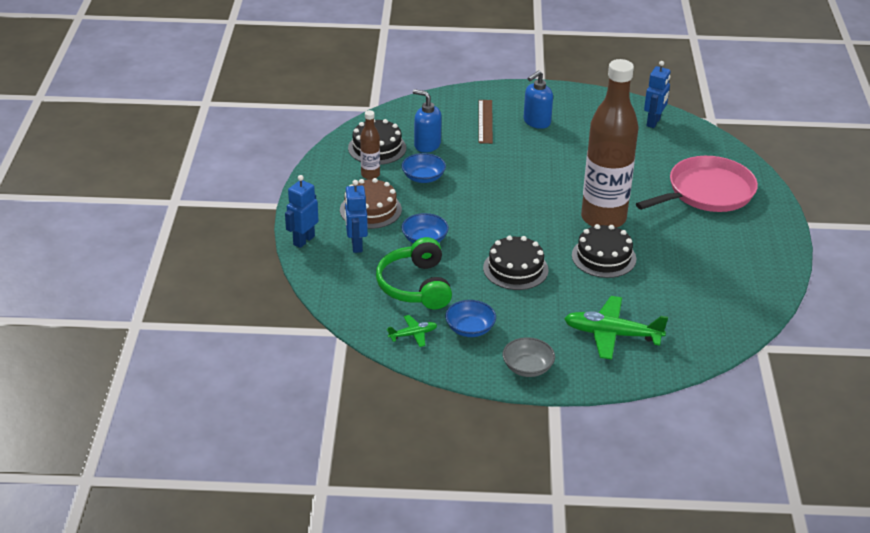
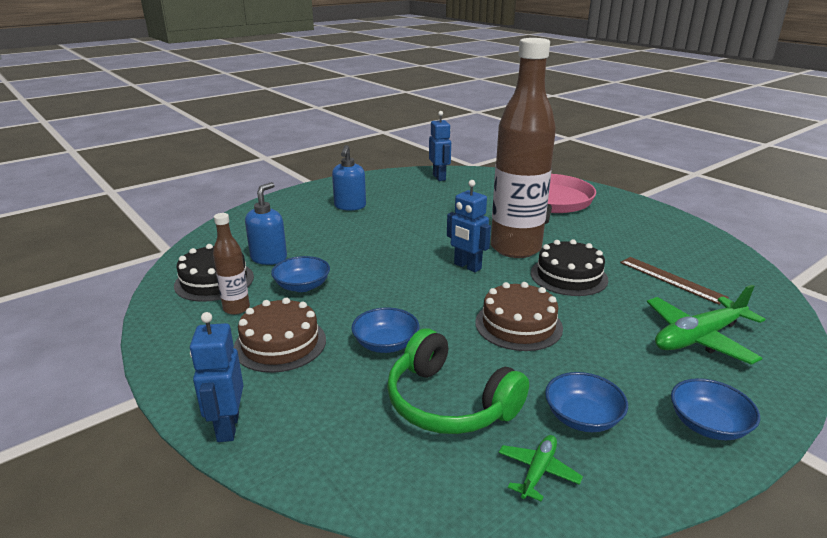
camera: 40 degrees left, 10 degrees down
blue robot [345,180,368,253] -> blue robot moved to [447,180,491,272]
blue soap dispenser [413,89,442,153] -> blue soap dispenser turned 120 degrees clockwise [245,182,287,265]
brown ruler [479,100,493,144] -> brown ruler moved to [620,257,729,305]
black cake [483,235,549,290] -> brown cake [475,282,563,351]
grey bowl [503,337,555,377] -> blue bowl [671,378,760,440]

